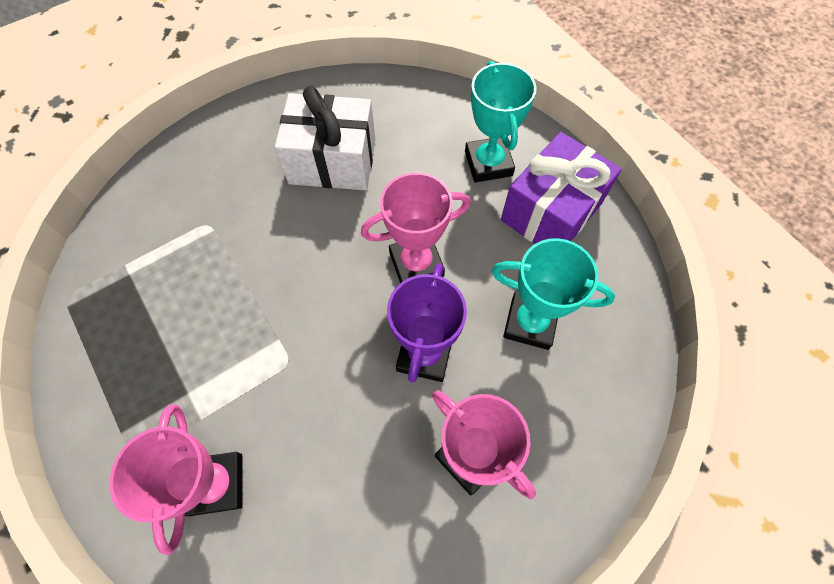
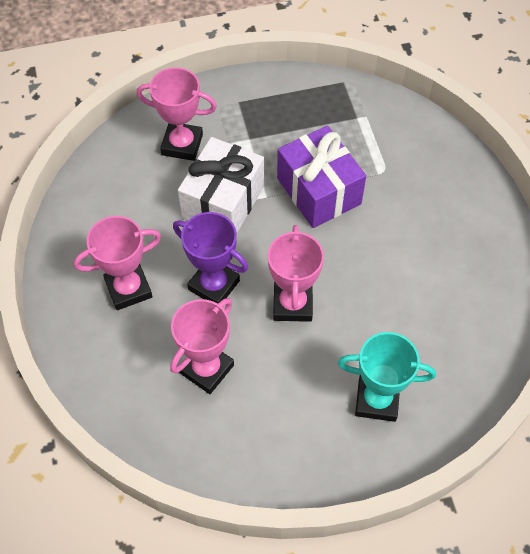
camera: 110 degrees right, 5 degrees down
white gift [275,86,375,190] -> white gift moved to [178,137,264,233]
turquoise trophy [492,238,615,350] -> pink trophy [170,298,234,394]
purple gift [501,132,622,244] -> purple gift moved to [277,126,366,228]

